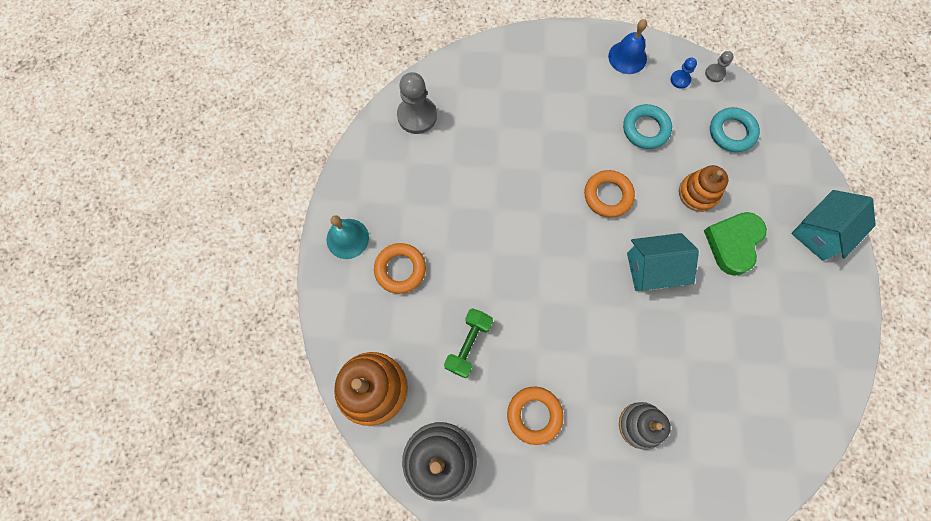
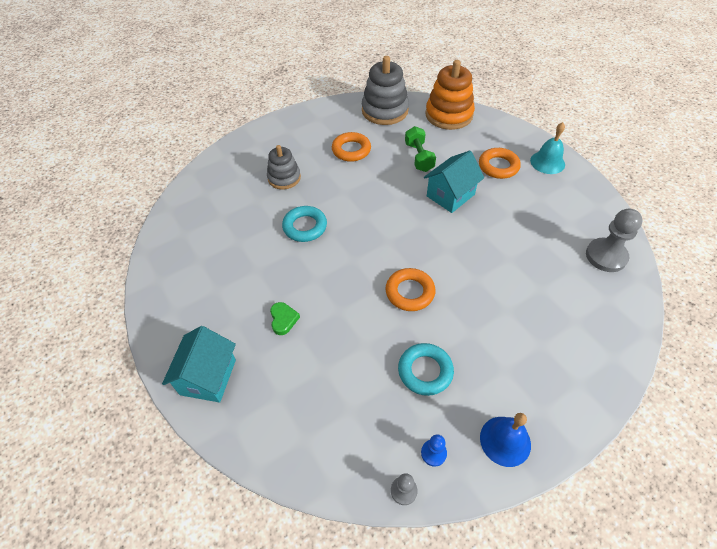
camera: 145 degrees right, 20 degrees down
turquoise house [627,233,699,291] -> turquoise house moved to [424,150,484,213]
orange stacking toy [679,165,728,212] -> none
green heart [704,212,767,276] -> green heart [270,302,300,335], size x0.53
turquoise ring [710,107,760,152] -> turquoise ring moved to [282,206,327,242]

